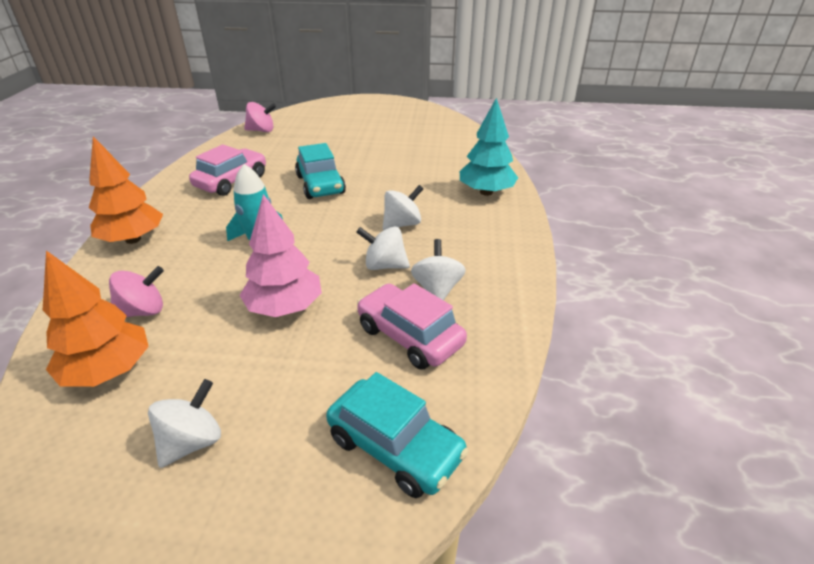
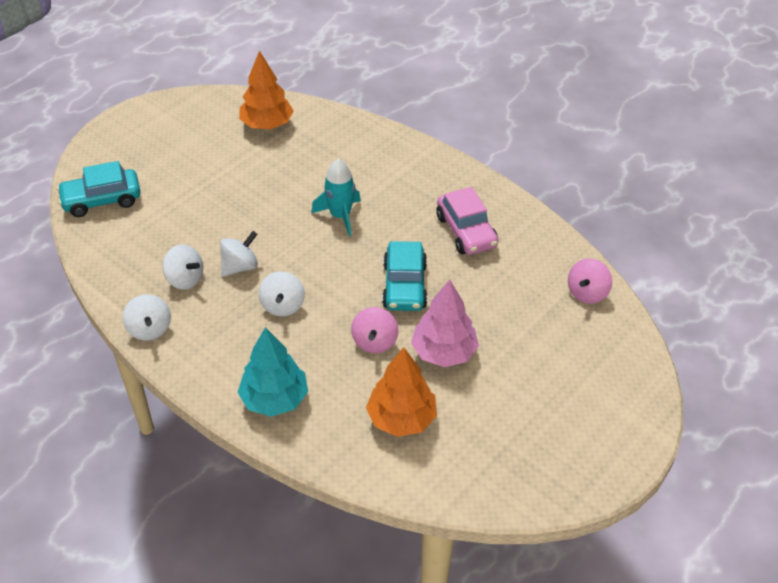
camera: 125 degrees right, 10 degrees up
orange tree [89,136,163,244] -> orange tree moved to [366,347,437,437]
pink spinning top [109,266,164,317] -> pink spinning top moved to [351,307,398,353]
white spinning top [148,379,221,468] -> white spinning top moved to [122,294,171,341]
pink tree [239,194,322,317] -> pink tree moved to [411,279,479,367]
turquoise car [295,143,346,199] -> turquoise car turned 105 degrees counterclockwise [382,241,427,311]
pink car [357,283,467,370] -> none

